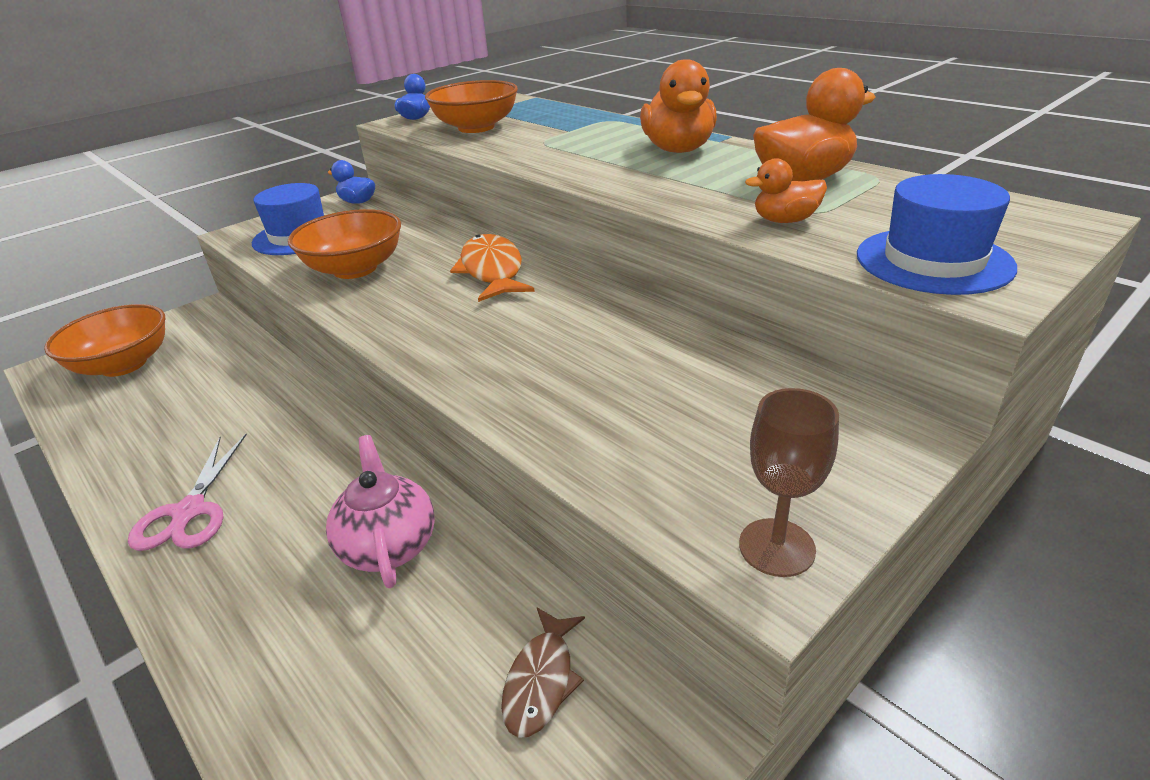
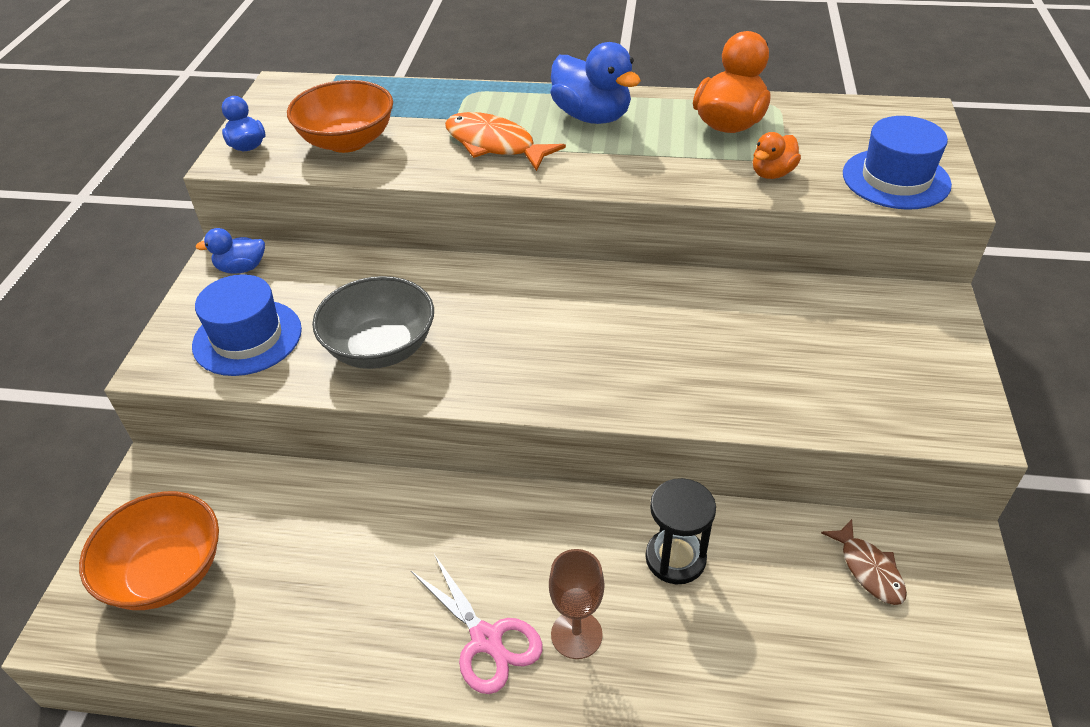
camera: 40 degrees left, 10 degrees up
orange bowl [288,209,401,279] -> grey bowl [312,276,434,369]
pink teapot [326,435,435,588] -> black hourglass [645,478,716,584]
orange fish [450,234,535,302] -> orange fish moved to [445,112,566,171]
orange duck [640,59,717,153] -> blue duck [551,42,641,124]
brown goblet [739,388,839,577] -> brown goblet moved to [549,549,604,659]

